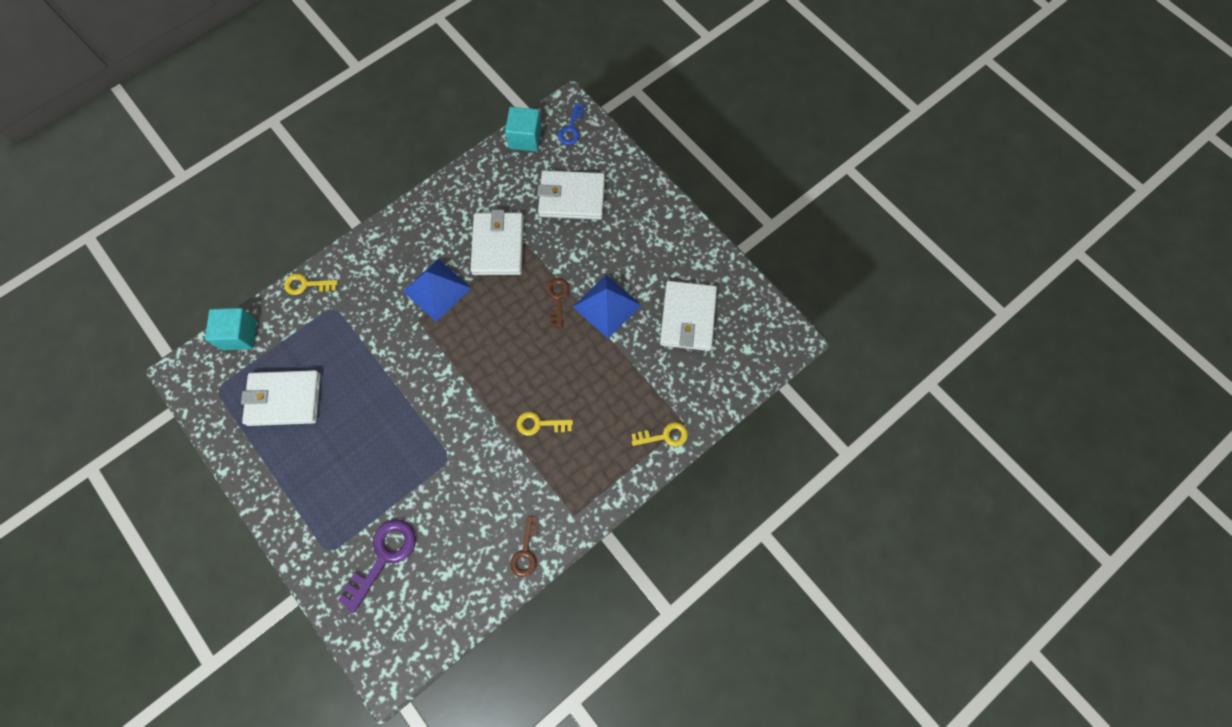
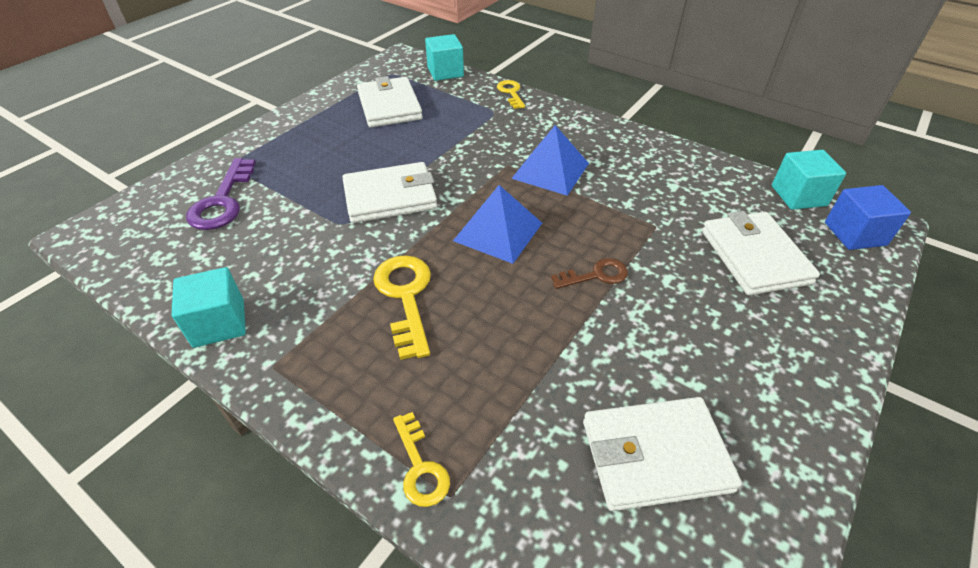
camera: 75 degrees right, 25 degrees down
purple key [338,519,416,613] -> purple key turned 75 degrees clockwise [186,158,256,230]
white wallet [470,210,524,275] -> white wallet moved to [342,162,437,223]
brown key [510,516,539,577] -> turquoise cube [172,267,246,348]
yellow key [516,412,573,436] -> yellow key [373,255,431,360], size x1.63
blue key [558,103,585,145] -> blue cube [825,185,911,250]
blue pyramid [573,274,642,338] -> blue pyramid moved to [453,185,542,264]

